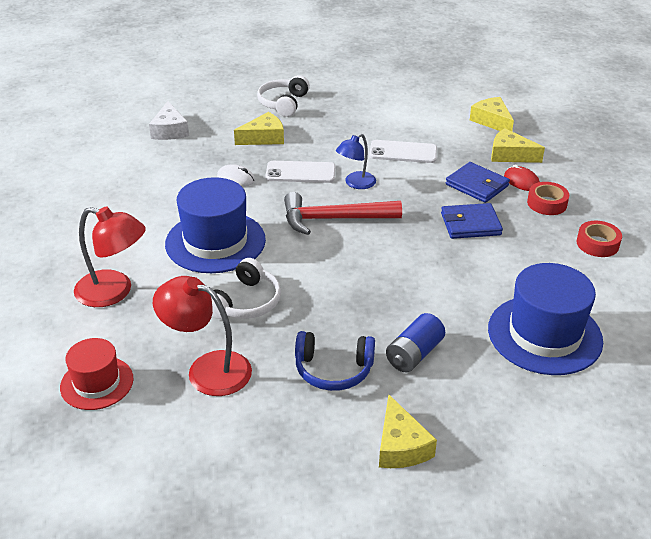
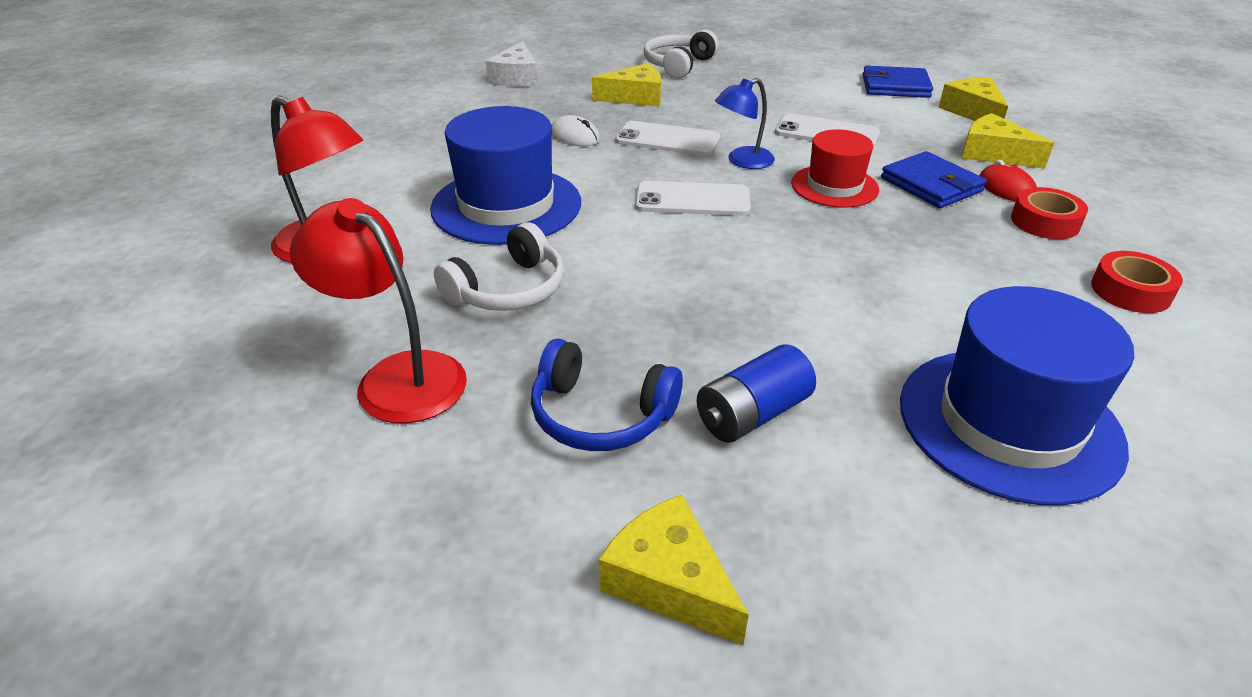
camera: 15 degrees right, 0 degrees up
red hat [60,338,134,410] -> red hat moved to [791,129,879,208]
red hammer [284,192,402,235] -> white phone [635,181,751,216]
yellow cheese [379,395,437,468] -> yellow cheese turned 135 degrees clockwise [599,495,749,645]
blue wallet [441,203,503,239] -> blue wallet moved to [863,65,933,98]

